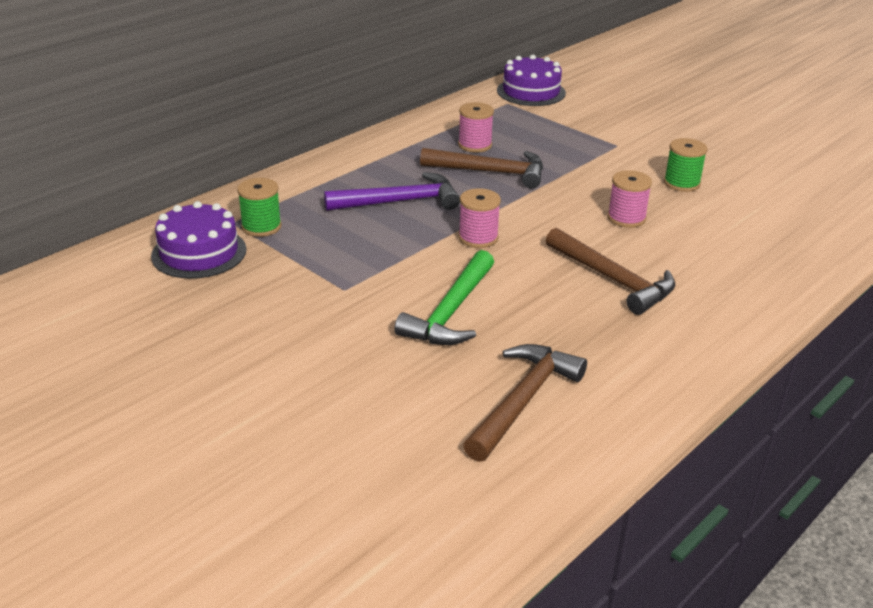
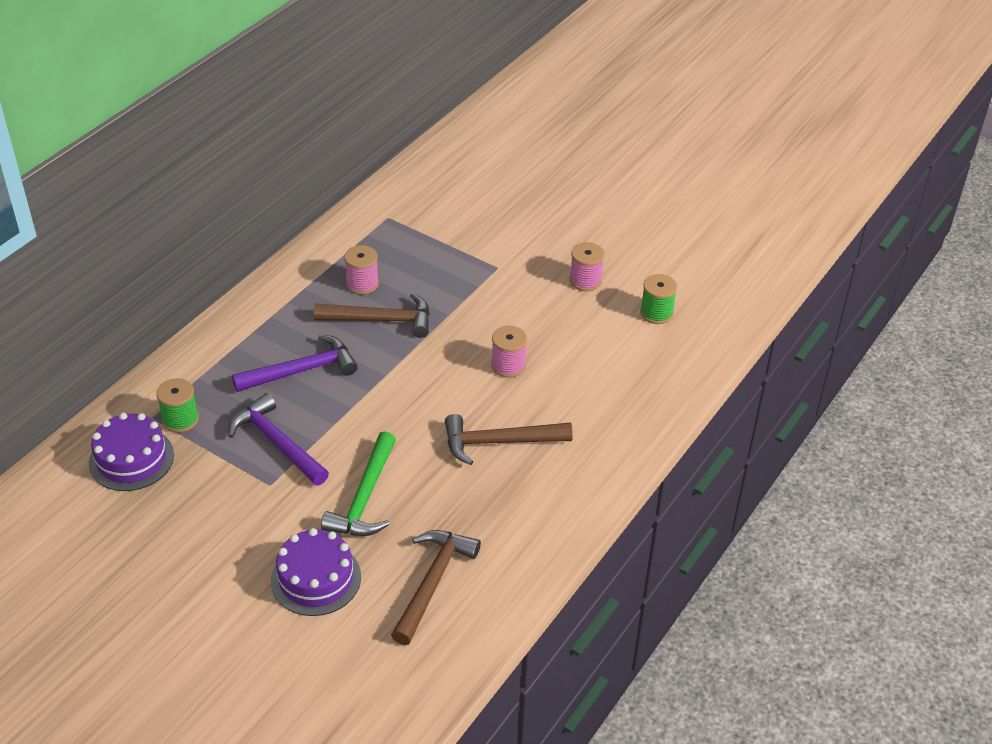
camera: 10 degrees left, 10 degrees up
pink spool [458,188,501,248] -> pink spool moved to [570,242,604,291]
purple cake [497,55,566,106] -> purple cake moved to [271,528,361,616]
brown hammer [546,228,675,315] -> brown hammer turned 135 degrees clockwise [445,414,573,465]
green spool [664,138,707,192] -> green spool moved to [640,274,677,324]
none -> purple hammer [228,393,329,486]

